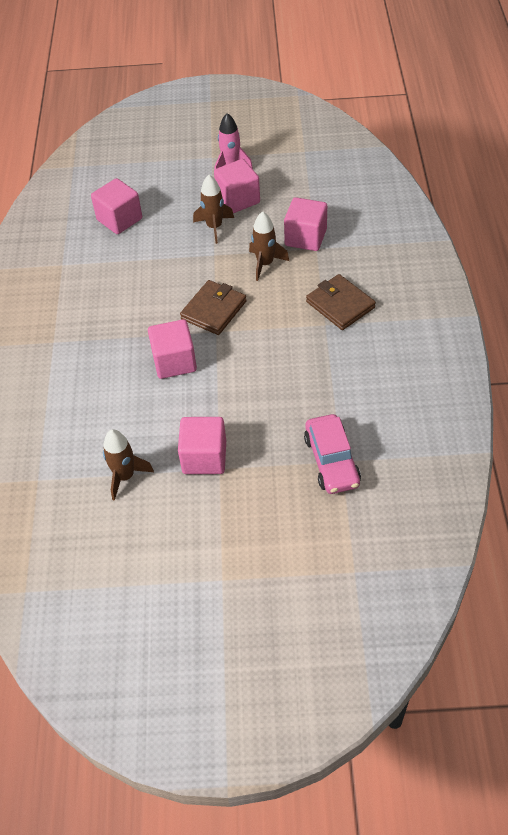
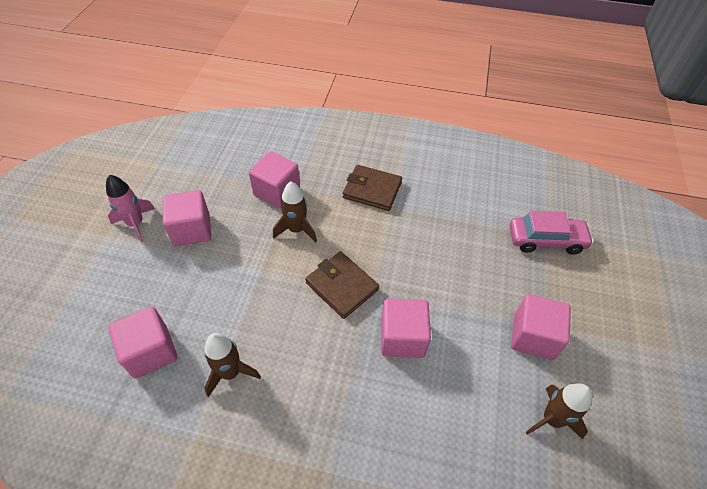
camera: 80 degrees left, 0 degrees up
brown rocket [193,175,234,244] -> brown rocket moved to [204,333,261,397]
brown wallet [306,274,376,330] -> brown wallet turned 45 degrees clockwise [343,165,402,211]

